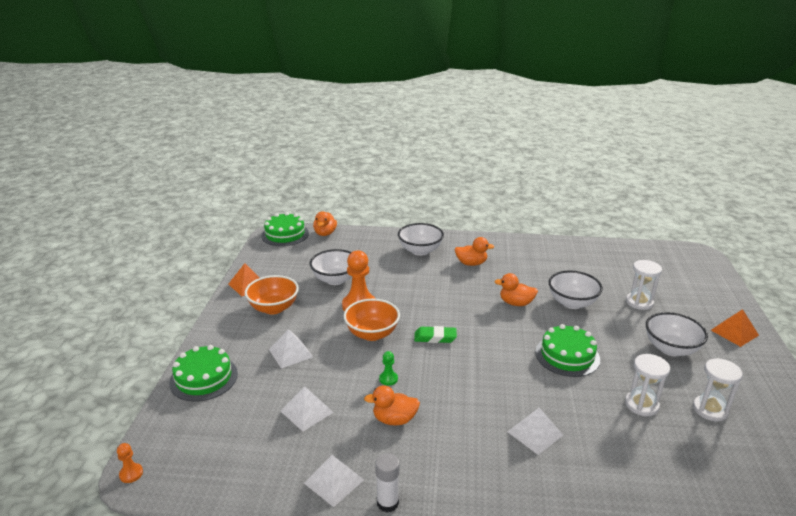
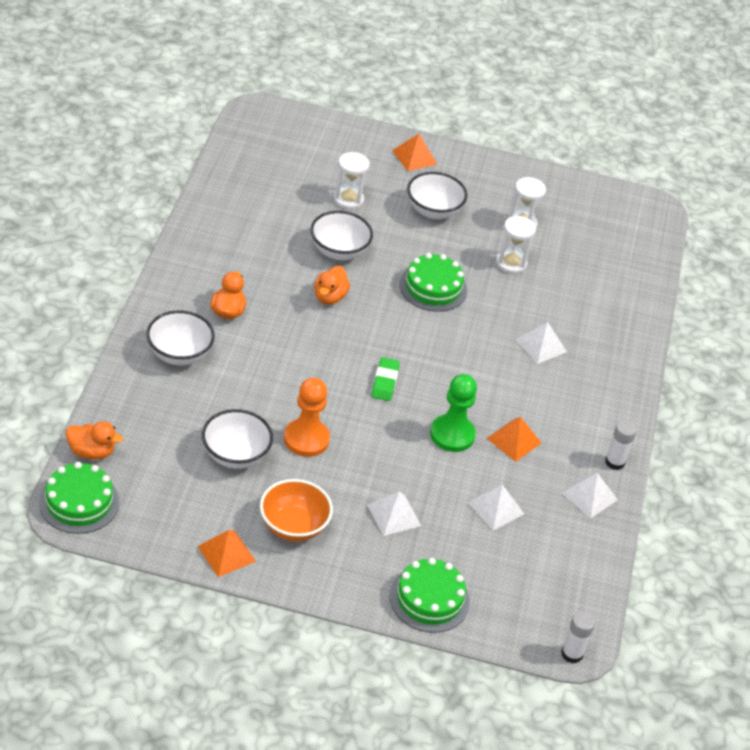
camera: 90 degrees left, 15 degrees up
orange pawn [117,443,143,483] -> white glue stick [561,611,595,663]
orange bowl [344,299,400,341] -> none
orange duck [364,385,420,425] -> orange pyramid [487,417,541,462]
green pawn [379,351,398,386] -> green pawn [430,374,477,452], size x2.16

